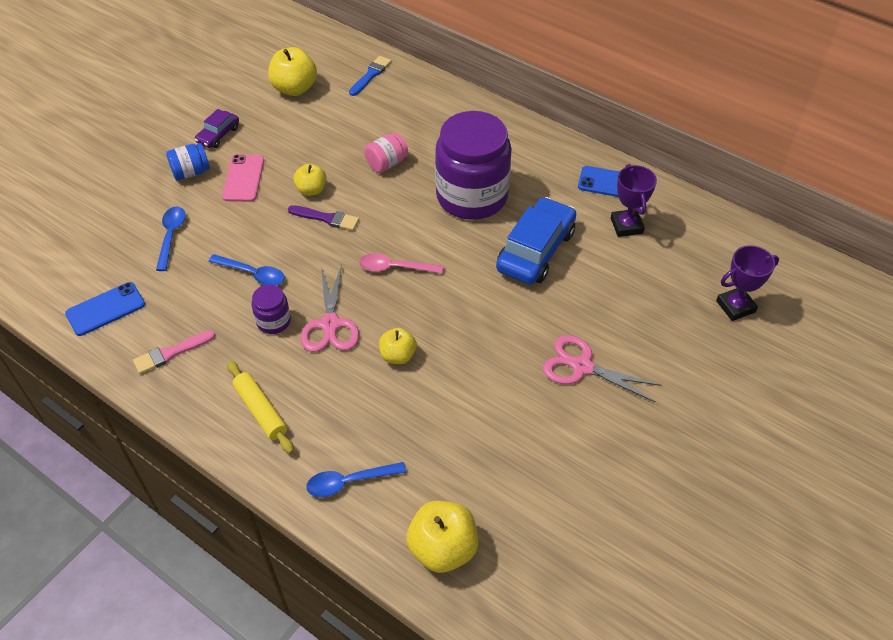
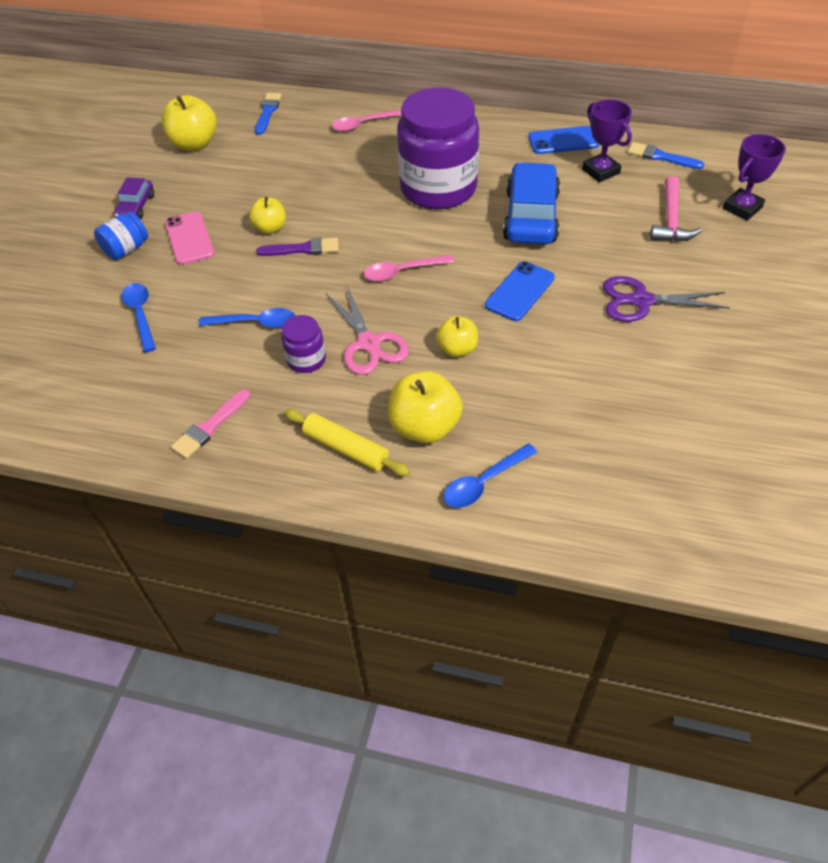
camera: 20 degrees left, 0 degrees up
blue phone [65,282,145,336] -> blue phone moved to [485,261,555,321]
pink jar [364,133,408,173] -> none
yellow apple [406,501,478,573] -> yellow apple moved to [388,371,463,443]
pink scissors [543,335,662,402] -> purple scissors [603,276,730,322]
none -> pink spoon [332,109,401,132]
none -> blue brush [628,142,704,169]
none -> pink hammer [650,176,702,242]

